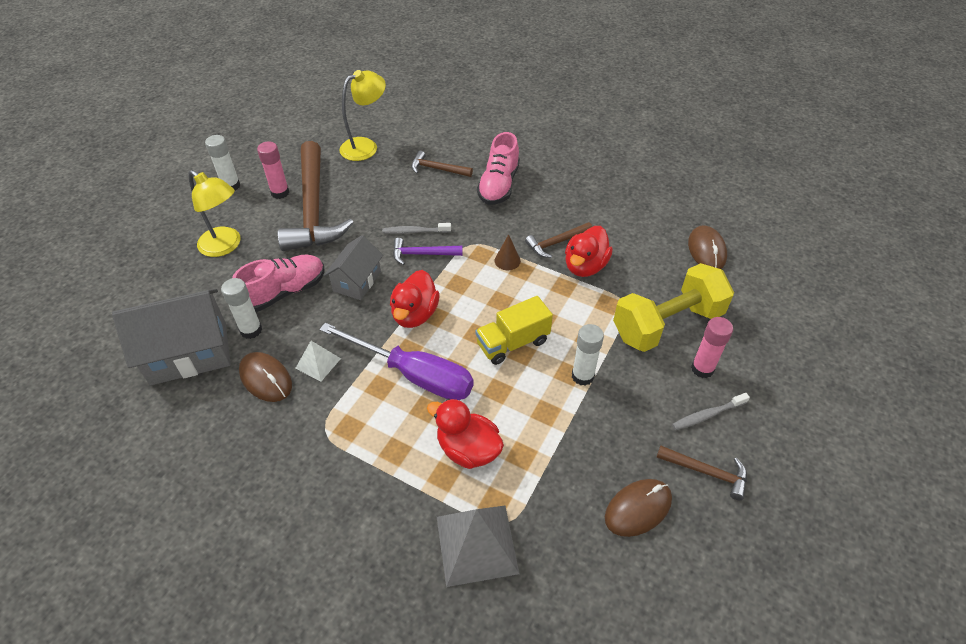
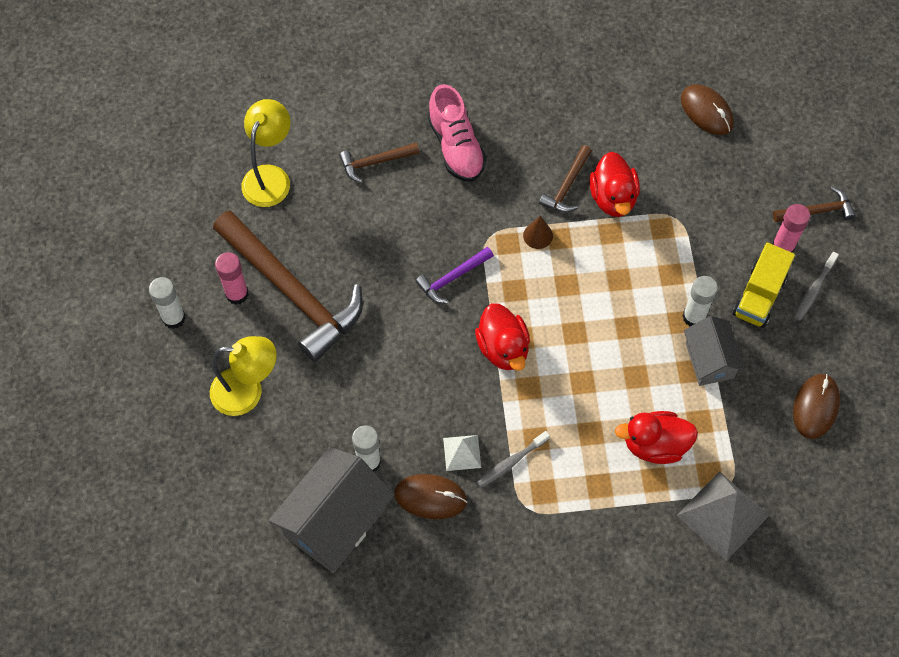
camera: 35 degrees left, 15 degrees up
pink shoe [232,254,325,312] -> none
purple screwdriver [319,323,474,400] -> none
grey house [324,235,383,300] -> grey house moved to [684,316,745,386]
grey toothbrush [382,223,451,234] -> grey toothbrush moved to [477,431,550,488]
yellow truck [475,296,553,365] -> yellow truck moved to [732,243,795,328]
yellow dumbbell [613,263,734,352] -> none
brown hammer [656,445,747,500] -> brown hammer moved to [773,187,856,222]

